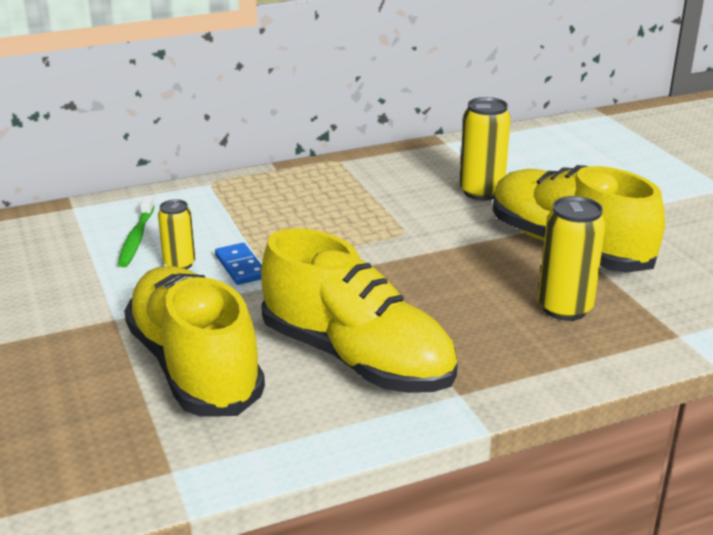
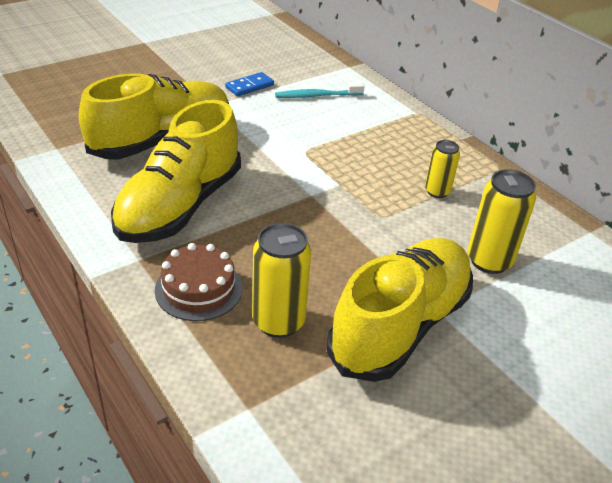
camera: 75 degrees right, 10 degrees up
green toothbrush [118,196,155,267] -> turquoise toothbrush [275,83,365,98]
yellow can [158,199,195,269] -> yellow can moved to [425,140,460,198]
blue domino [215,243,262,285] -> blue domino moved to [225,72,274,96]
none -> brown cake [155,243,242,321]

